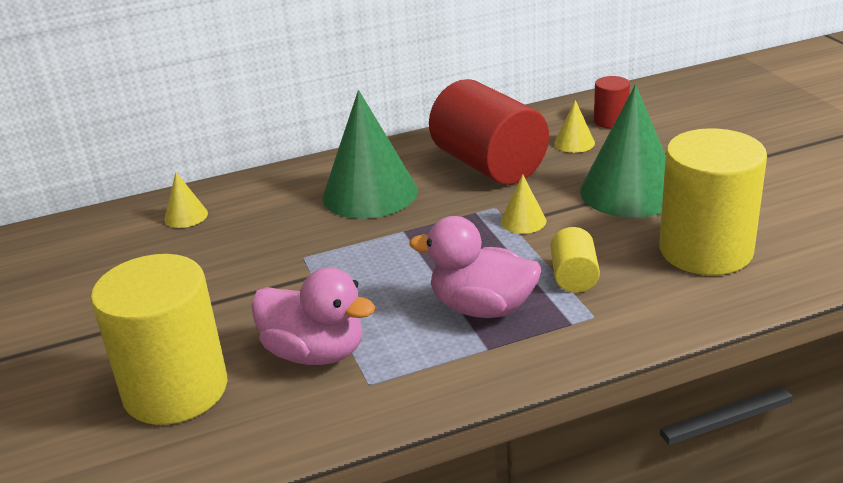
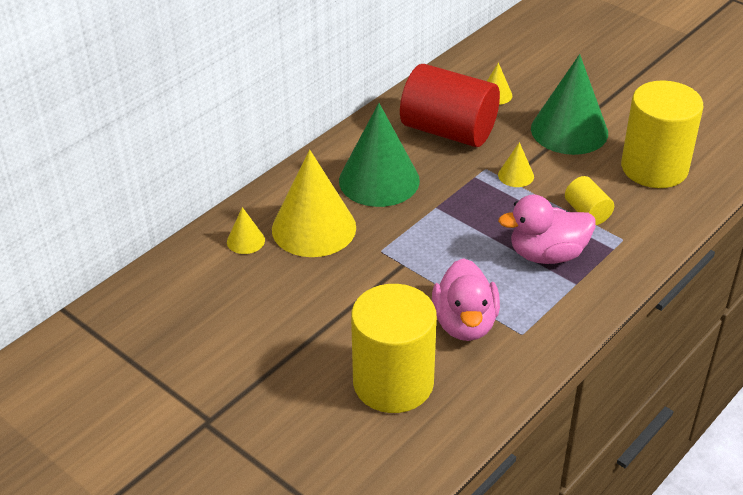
camera: 30 degrees left, 10 degrees up
pink duck [251,267,375,365] -> pink duck turned 90 degrees clockwise [432,258,500,341]
red cylinder [594,76,630,129] -> none
none -> yellow cone [272,150,356,257]

